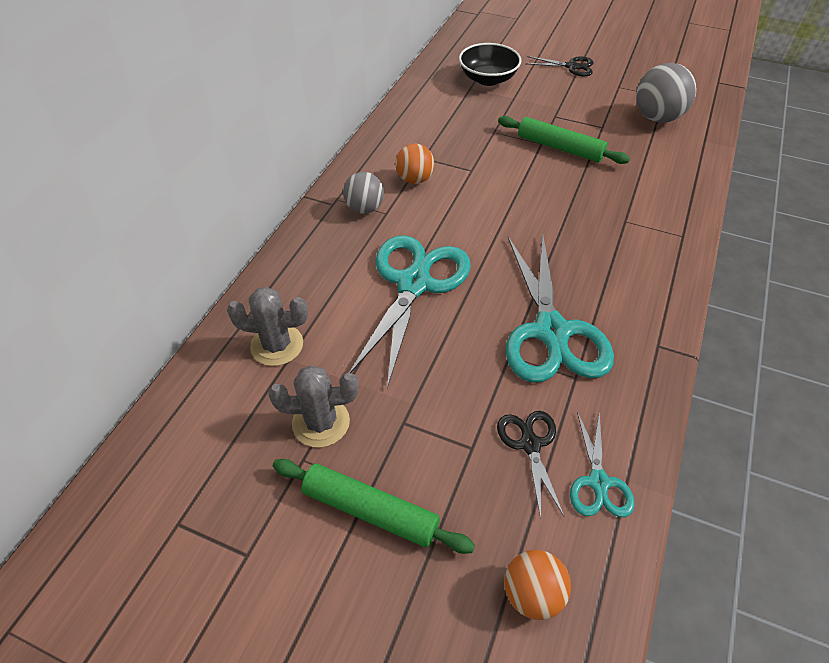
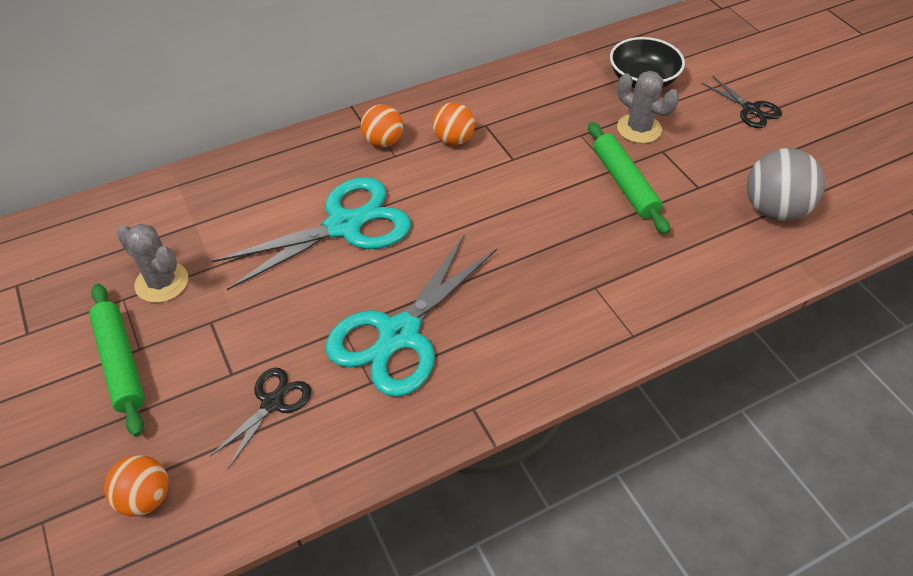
camera: 40 degrees right, 0 degrees up
grey cactus [227,287,308,366] -> grey cactus moved to [617,71,679,143]
grey ball [343,172,384,214] -> orange ball [361,104,403,147]
turquoise scissors [570,411,635,517] -> none

